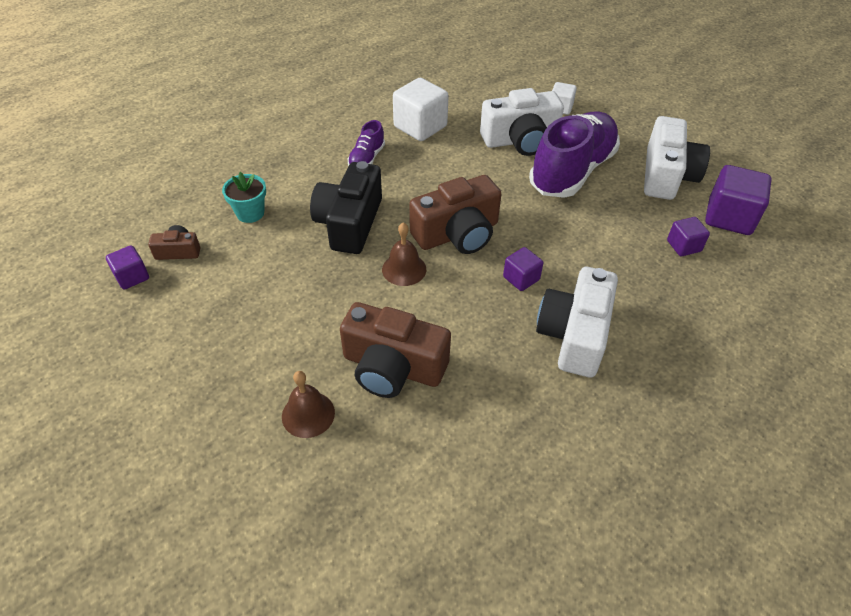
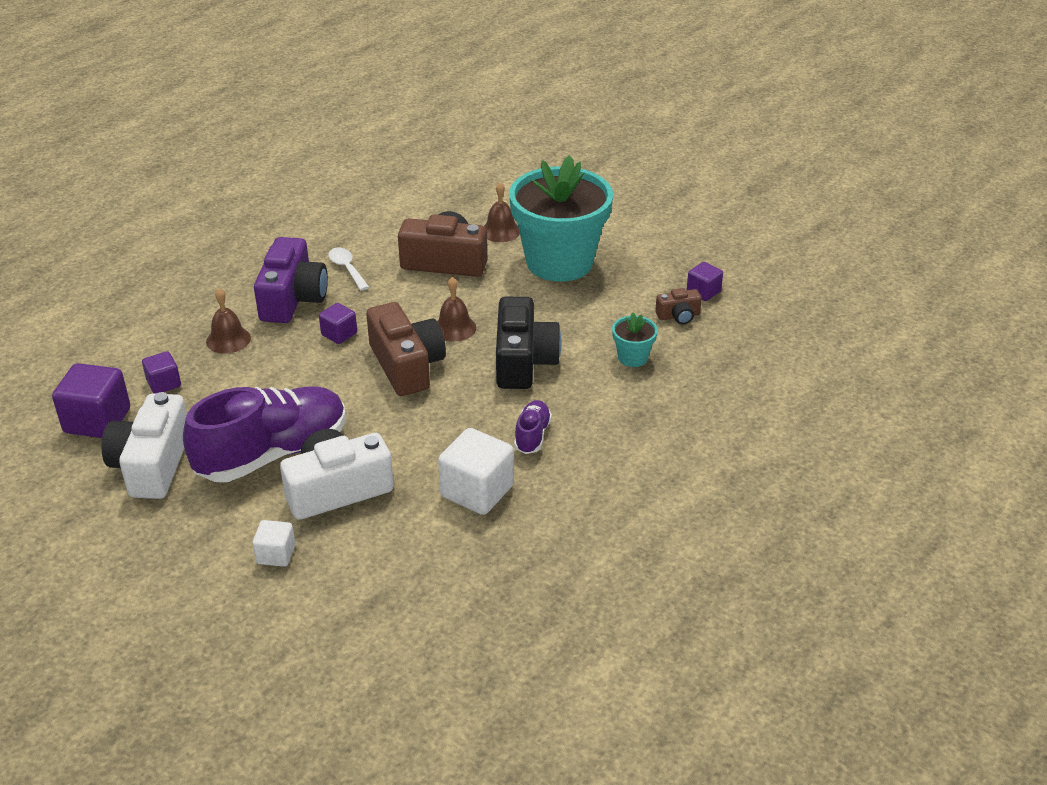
camera: 170 degrees right, 10 degrees down
brown camera [409,175,501,254] -> brown camera turned 105 degrees clockwise [366,302,446,396]
purple shoe [529,111,620,198] -> purple shoe turned 150 degrees counterclockwise [183,386,346,482]
white camera [536,267,618,377] -> purple camera [254,237,328,323]
none -> brown bell [206,288,251,354]
none -> white spoon [328,247,369,291]
none -> turquoise flower pot [509,155,613,282]

